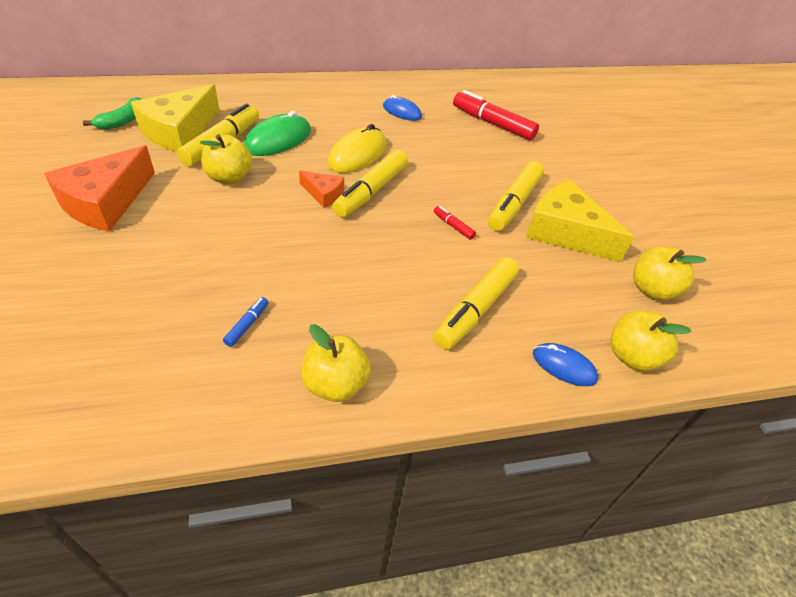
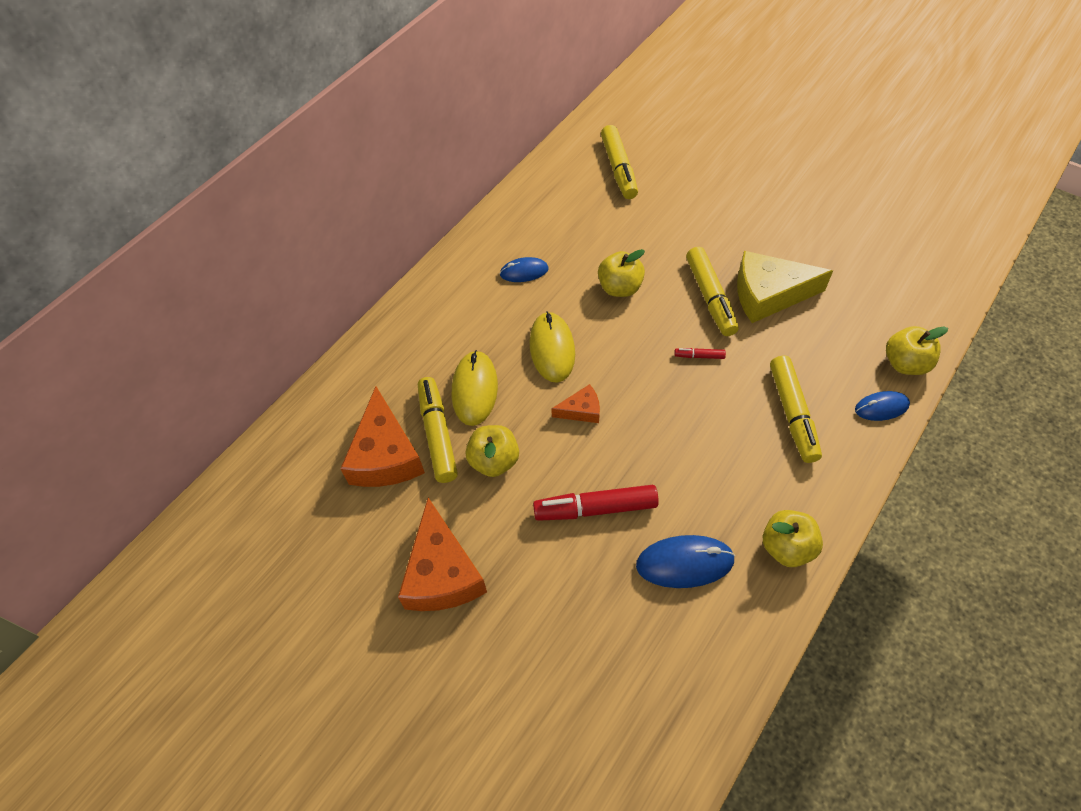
camera: 35 degrees left, 10 degrees up
green banana [83,97,141,130] -> none
yellow cheese [131,84,220,152] -> orange cheese [340,386,425,487]
blue marker [223,297,269,347] -> blue mouse [636,535,735,588]
green mouse [244,111,311,156] -> yellow mouse [452,350,498,426]
yellow marker [332,150,408,217] -> yellow marker moved to [601,125,638,199]
red marker [453,90,539,141] -> red marker moved to [533,485,659,521]
yellow apple [633,246,707,300] -> yellow apple moved to [598,249,645,297]

